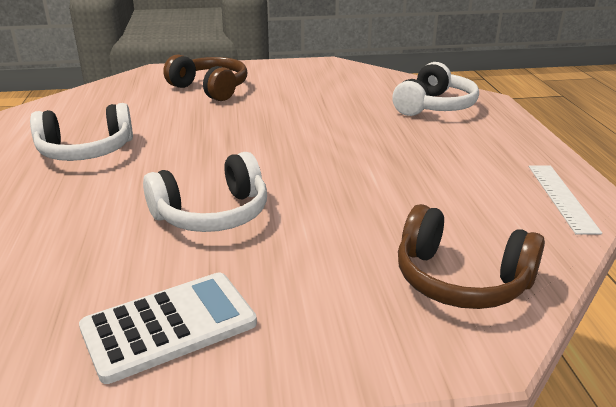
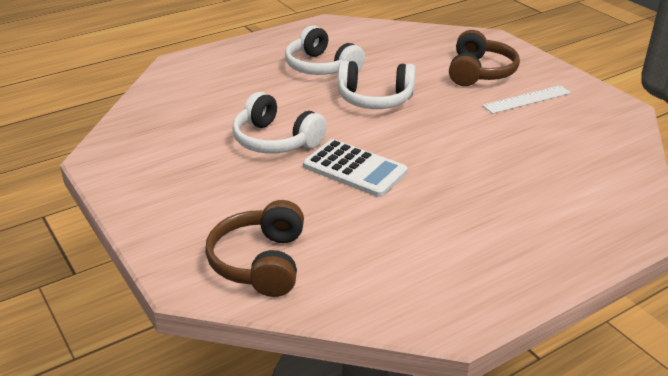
camera: 65 degrees right, 5 degrees up
white calculator [79,272,257,384] -> white calculator moved to [303,139,408,197]
white headphones [392,62,479,116] -> white headphones moved to [338,61,416,109]
white ruler [529,165,602,234] -> white ruler moved to [482,85,571,114]

